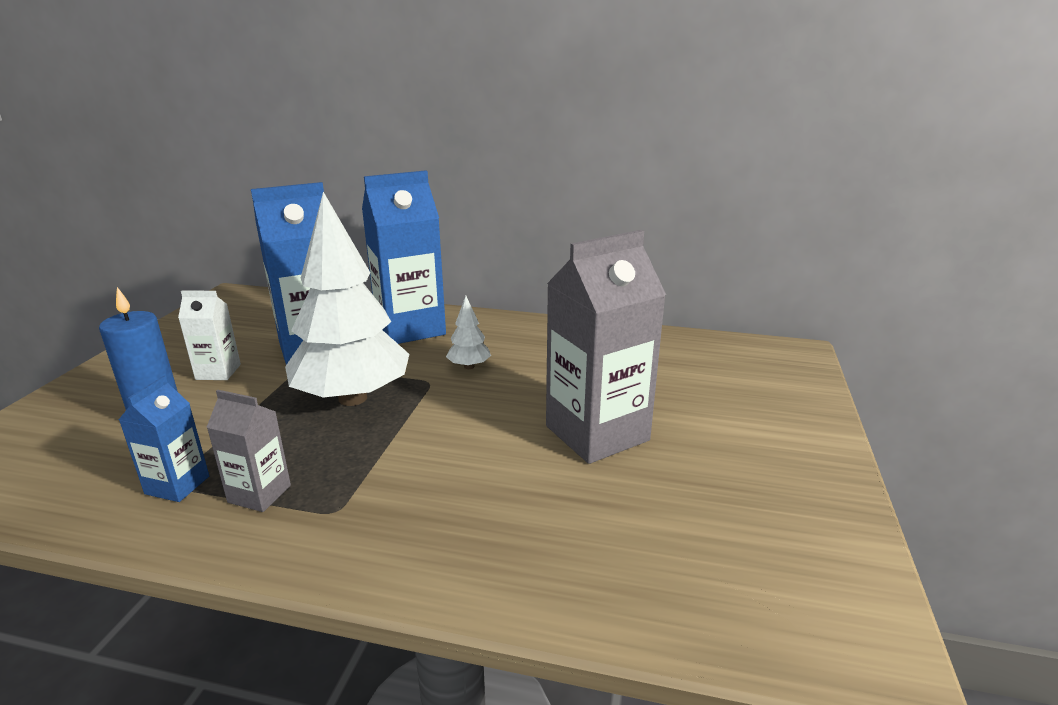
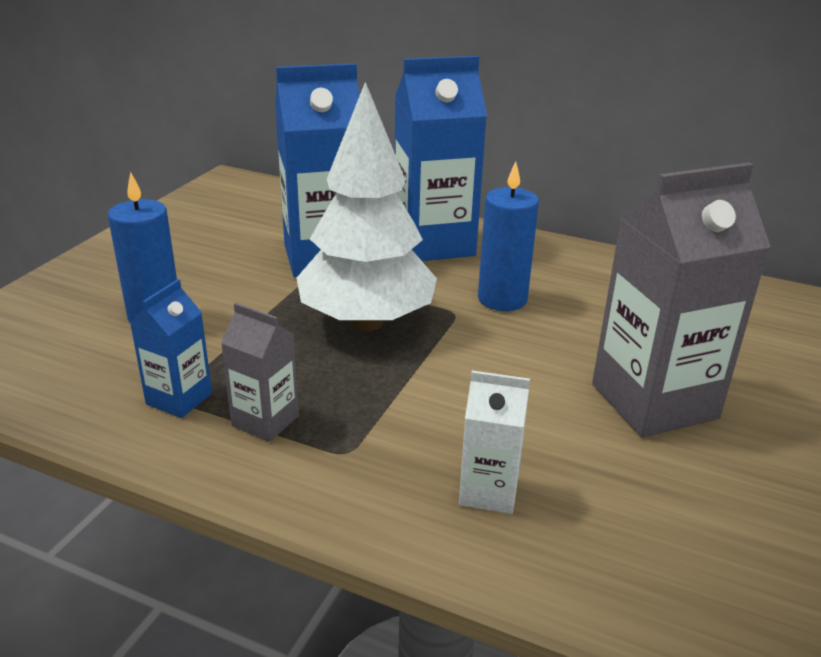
camera: 10 degrees right, 5 degrees up
white carton [178,290,241,380] -> white carton moved to [459,371,530,514]
white tree [446,296,491,369] -> blue candle [478,161,539,311]

